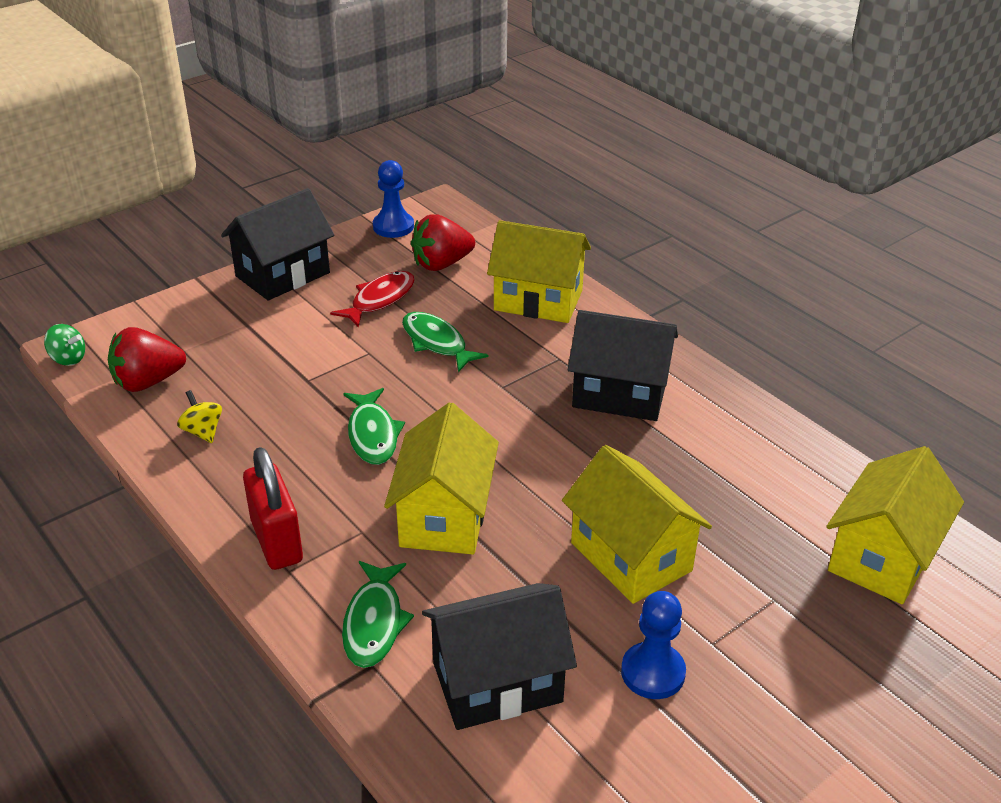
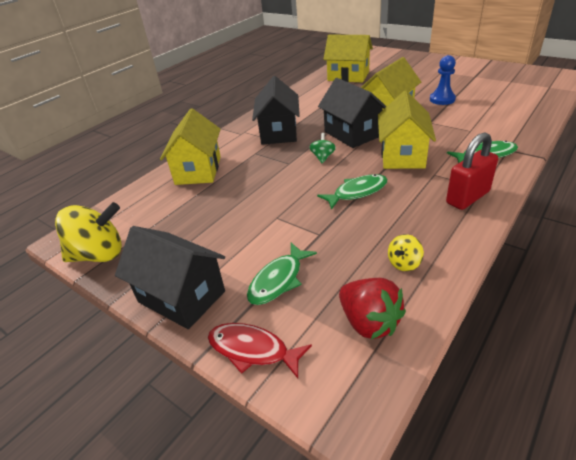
camera: 100 degrees left, 0 degrees up
green spinning top [44,324,85,366] -> green spinning top moved to [309,133,336,163]
red fish [330,271,415,327] -> red fish moved to [208,323,312,378]
blue pawn [373,160,414,238] -> yellow spinning top [55,202,122,262]
yellow house [384,402,499,554] -> yellow house turned 75 degrees counterclockwise [378,91,436,169]
green fish [402,312,488,372] -> green fish moved to [247,243,317,305]
red strawberry [411,214,475,271] -> none
black house [422,583,577,730] -> black house moved to [318,78,387,148]

